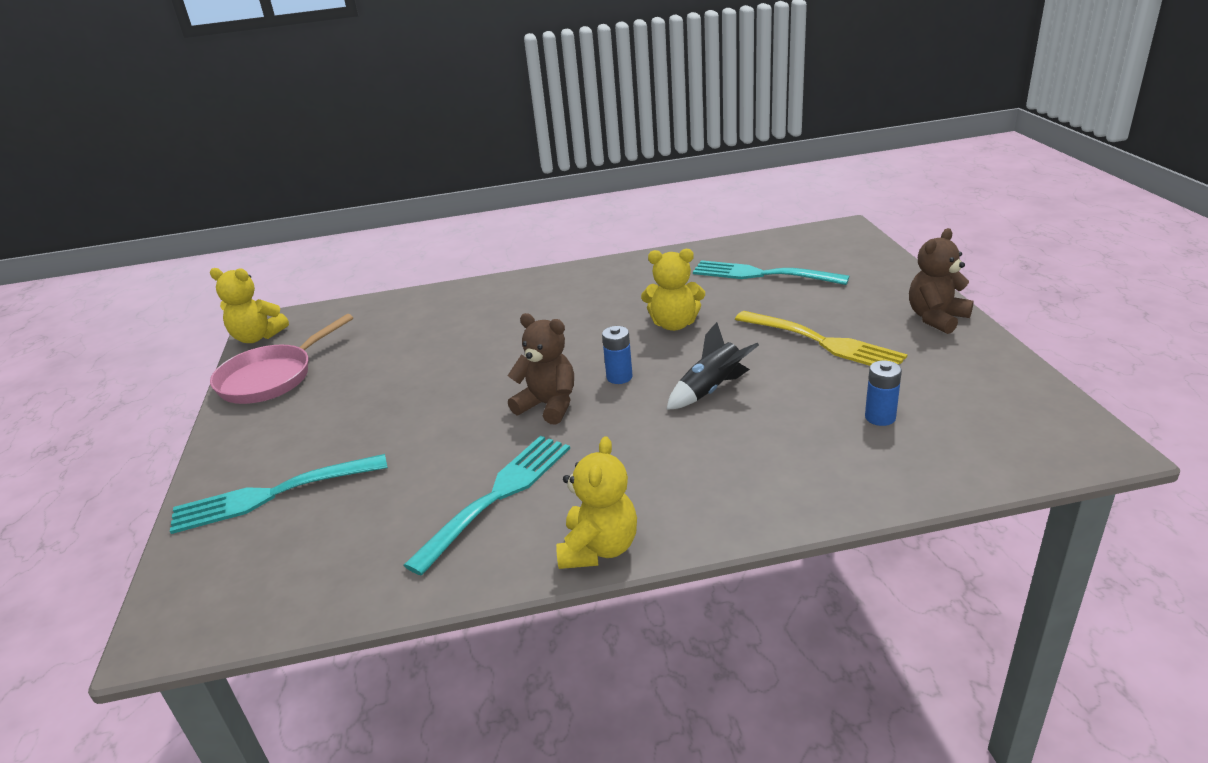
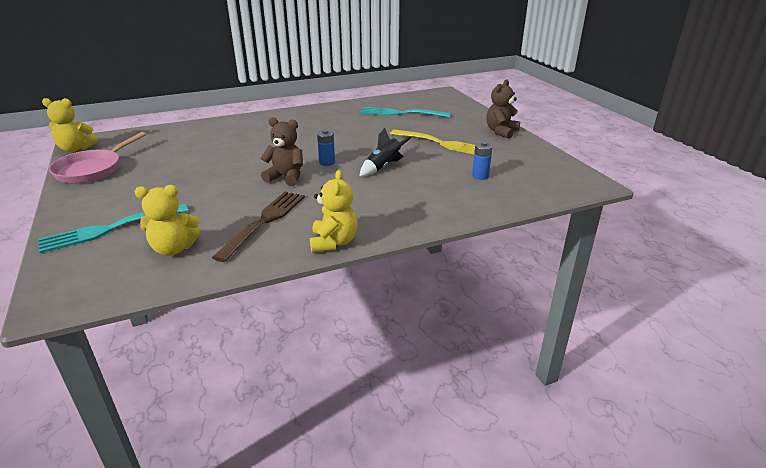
camera: 15 degrees left, 0 degrees up
turquoise fork [403,436,570,576] -> brown fork [212,191,305,262]
yellow teddy bear [641,249,705,331] -> yellow teddy bear moved to [135,185,200,256]

